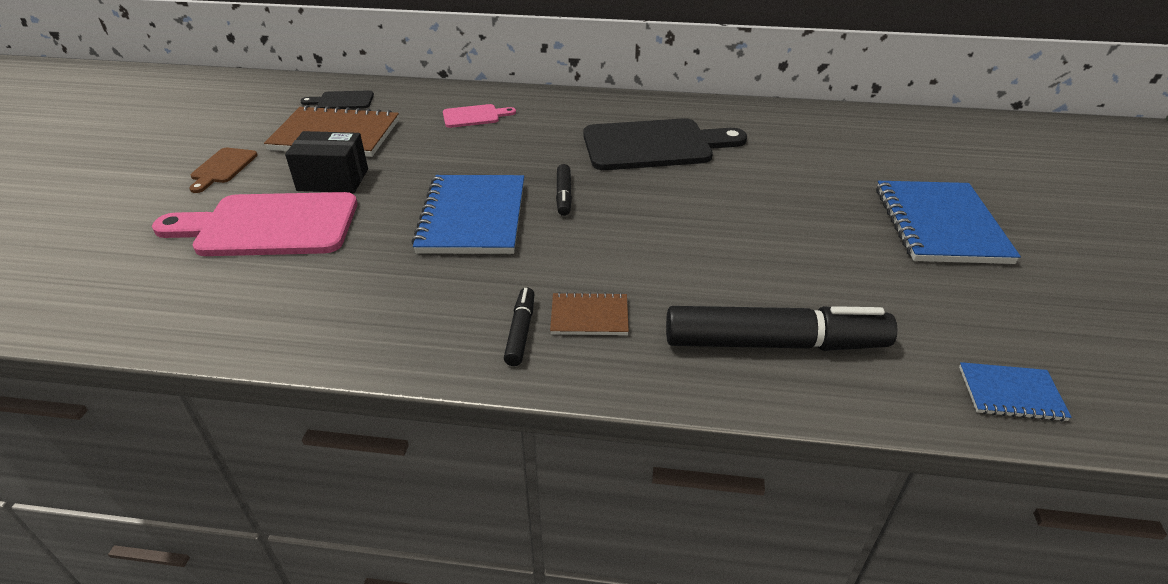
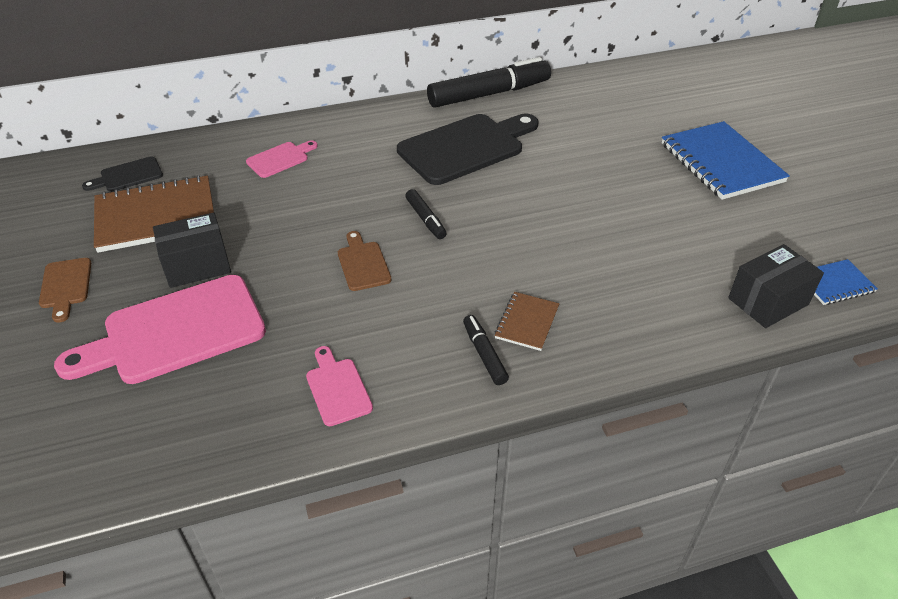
camera: 25 degrees left, 5 degrees up
blue notebook [411,175,524,254] -> brown cutting board [338,231,391,291]
brown notebook [550,292,629,335] -> brown notebook turned 45 degrees counterclockwise [495,292,559,351]
black marker [666,306,898,351] -> black marker moved to [427,57,551,108]
none -> pink cutting board [306,346,373,426]
none -> black box [728,244,824,328]

